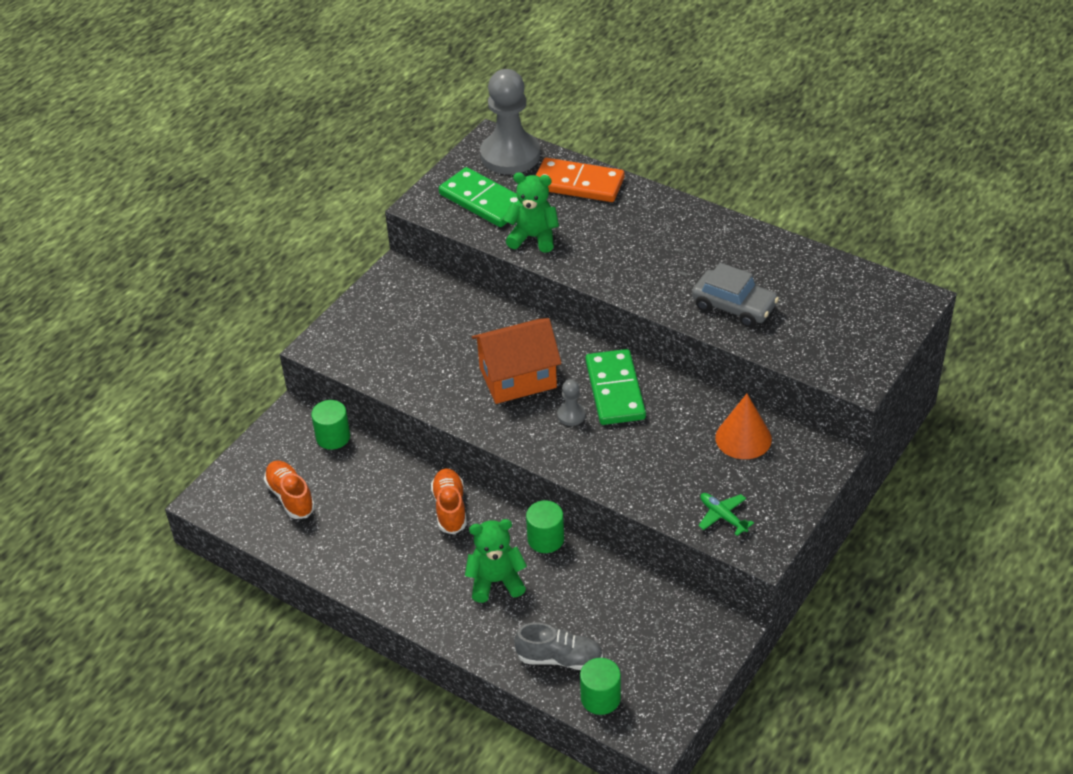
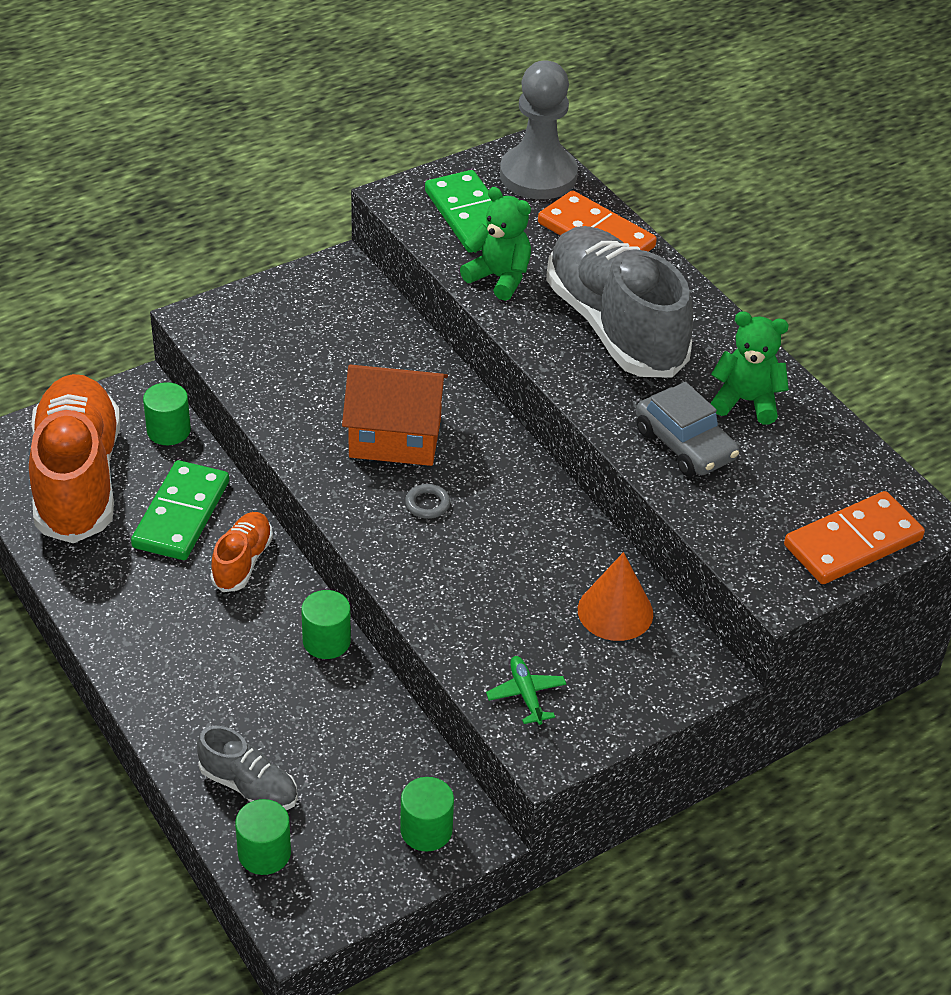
camera: 20 degrees right, 0 degrees up
orange shoe [264,461,315,519] -> orange shoe [29,374,120,543], size x2.15
green teddy bear [465,519,527,603] -> green teddy bear moved to [710,311,789,424]
grey pawn [557,380,586,426] -> grey ring [405,484,450,519]
green domino [586,349,646,425] -> green domino moved to [131,460,229,560]
none -> green cylinder [400,777,454,852]
none -> grey shoe [546,226,693,377]
none -> orange domino [784,491,925,584]

